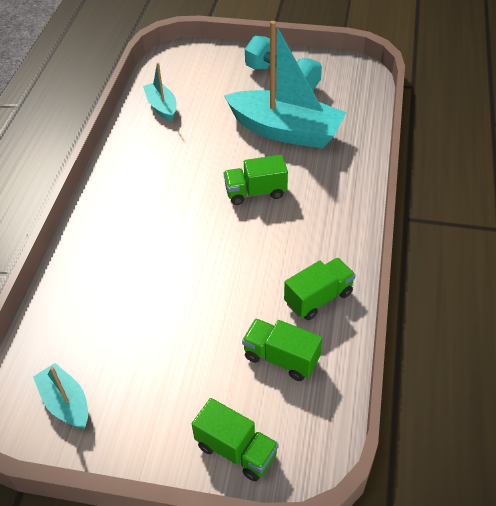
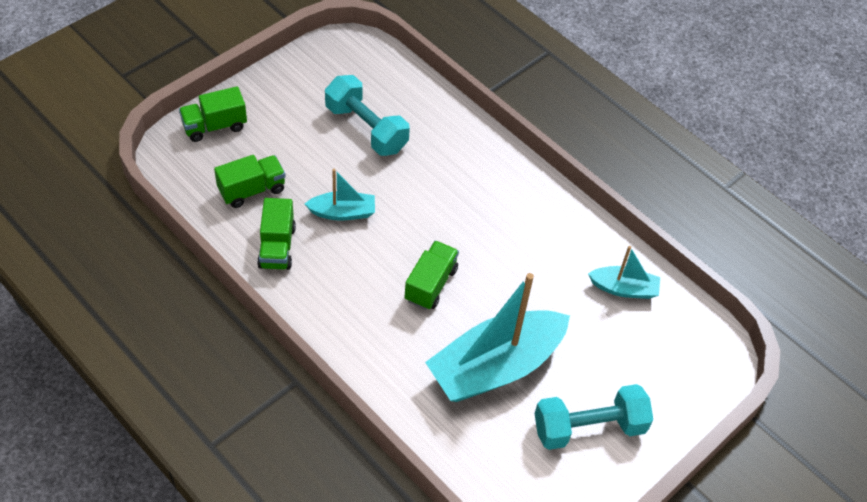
camera: 120 degrees right, 5 degrees up
turquoise boat [33,363,88,429] -> turquoise boat moved to [305,169,375,221]
none -> turquoise dumbbell [325,75,410,156]

